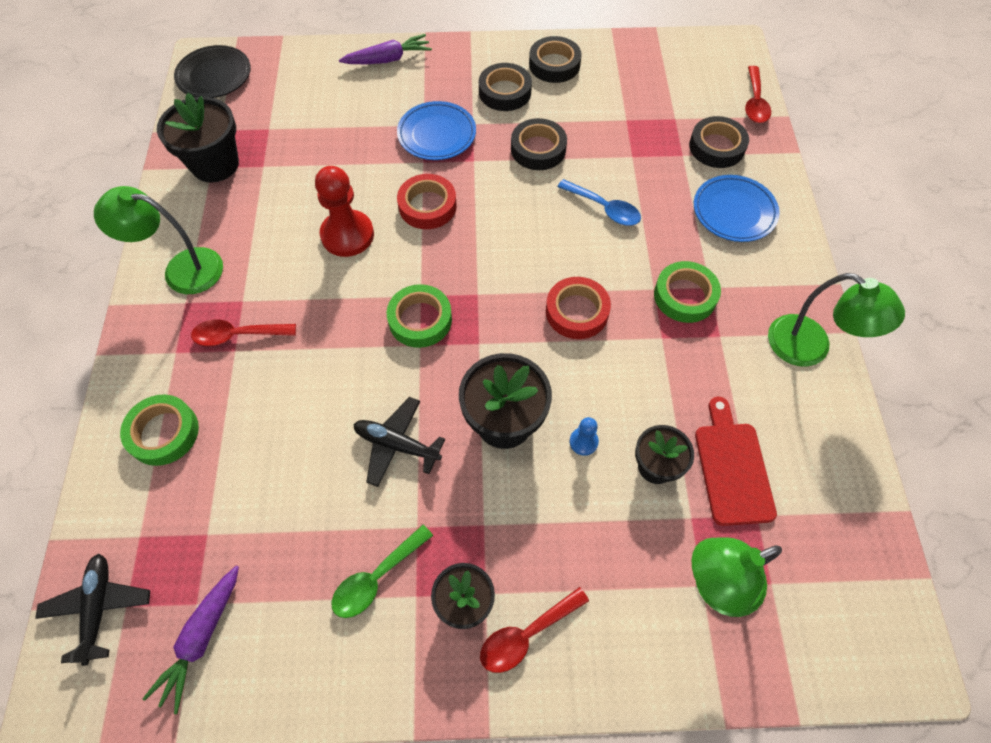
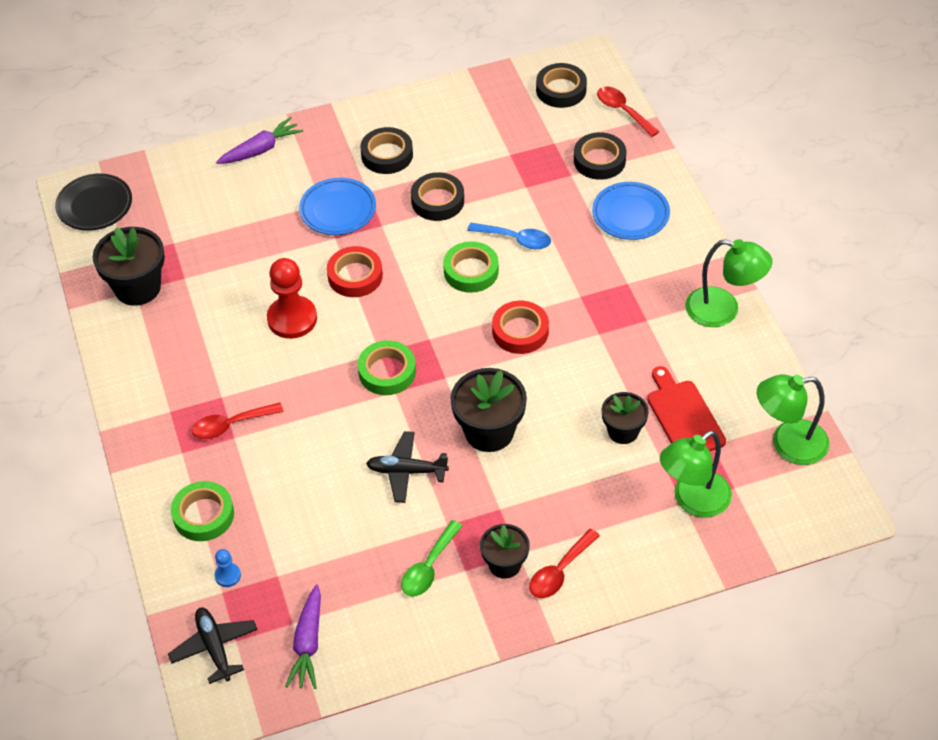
camera: 15 degrees left, 10 degrees down
green lamp [94,186,223,294] -> green lamp moved to [757,374,830,465]
black tape [529,36,582,83] -> black tape moved to [536,63,587,108]
blue pawn [570,417,599,456] -> blue pawn moved to [215,549,241,587]
green tape [654,261,721,323] -> green tape moved to [443,241,499,293]
red spoon [745,66,771,123] -> red spoon turned 150 degrees clockwise [597,86,659,137]

